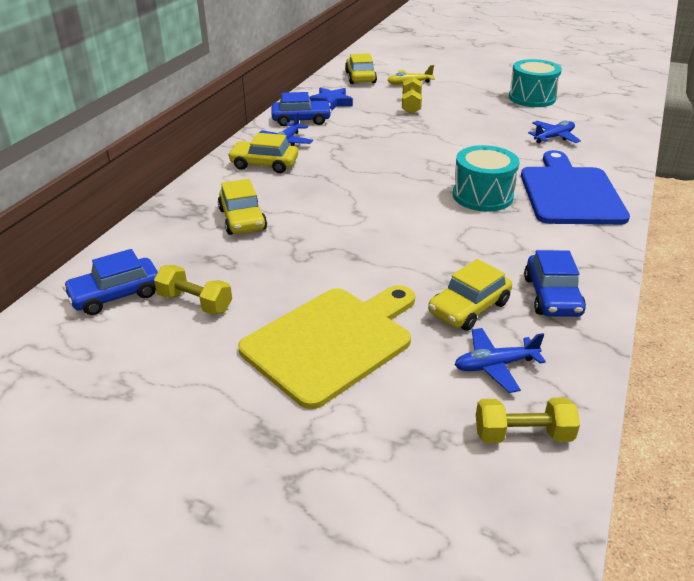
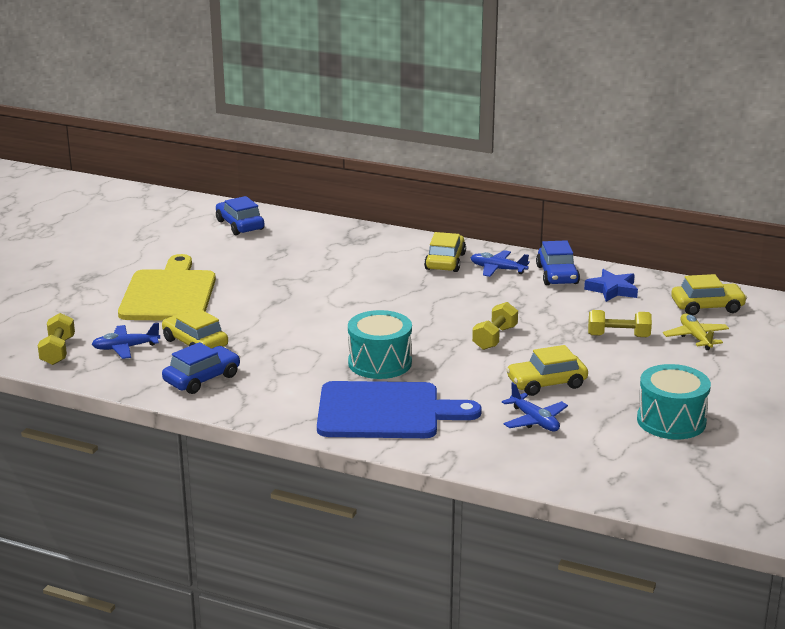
camera: 90 degrees right, 10 degrees down
yellow dumbbell [154,265,232,315] -> yellow dumbbell moved to [472,302,518,350]
yellow car [218,179,267,235] -> yellow car moved to [506,345,588,396]
yellow cutting board [238,285,415,409] -> yellow cutting board turned 135 degrees counterclockwise [118,254,216,321]
blue plane [455,328,546,393] -> blue plane turned 90 degrees counterclockwise [92,323,160,359]
blue car [524,250,586,317] -> blue car turned 135 degrees clockwise [162,342,240,394]

